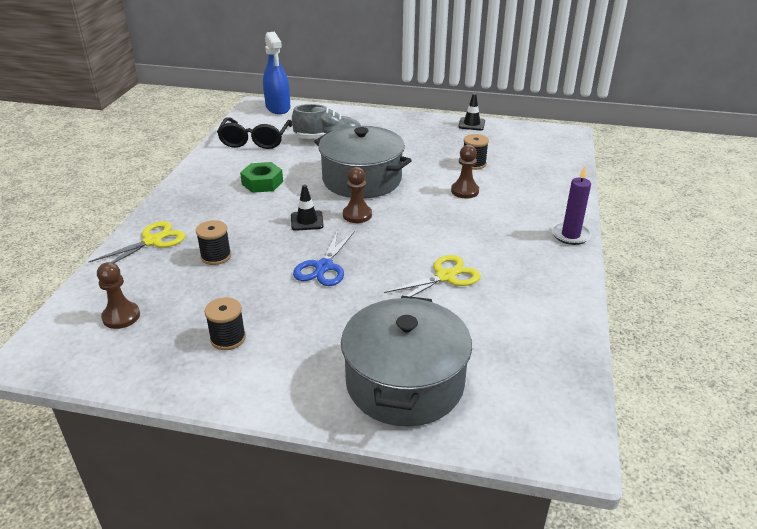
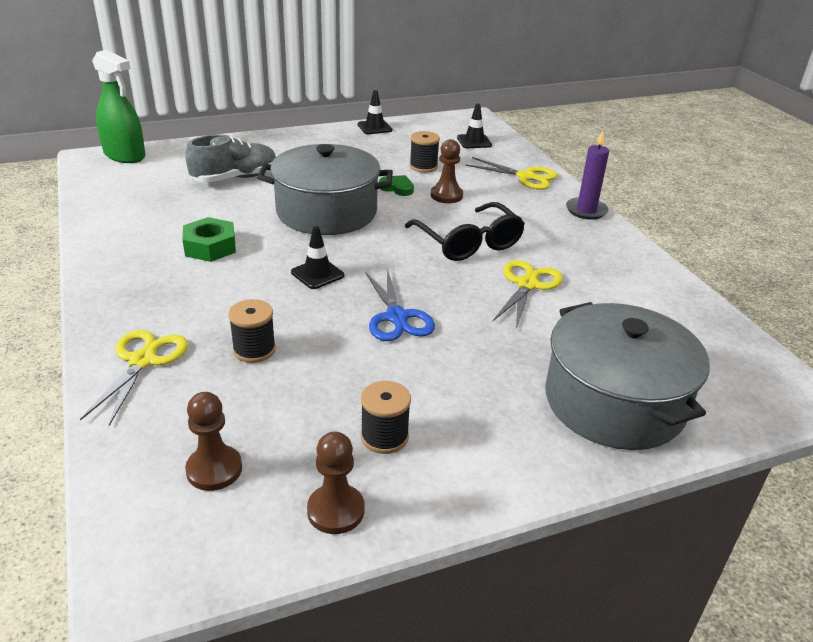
camera: 35 degrees left, 0 degrees up
black glasses [217,117,292,149] -> black glasses moved to [405,202,525,261]
blue spray bottle [263,32,290,114] -> green spray bottle [92,50,145,163]
brown pawn [343,167,372,223] -> brown pawn moved to [307,432,364,534]
none -> green heart [379,175,414,196]
none -> black traffic cone [457,104,492,148]
none -> yellow scissors [465,157,558,190]

